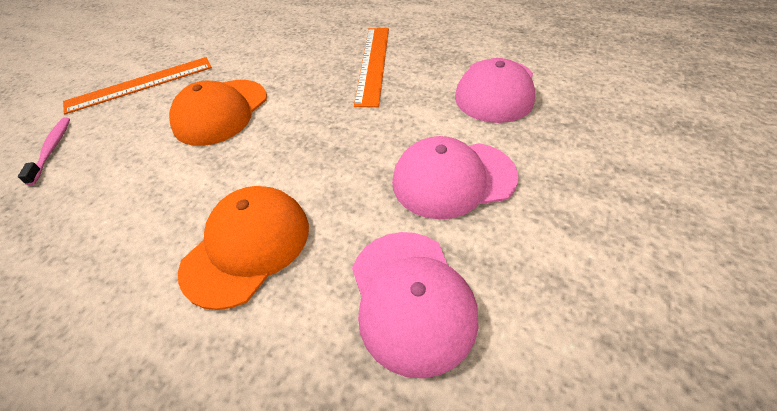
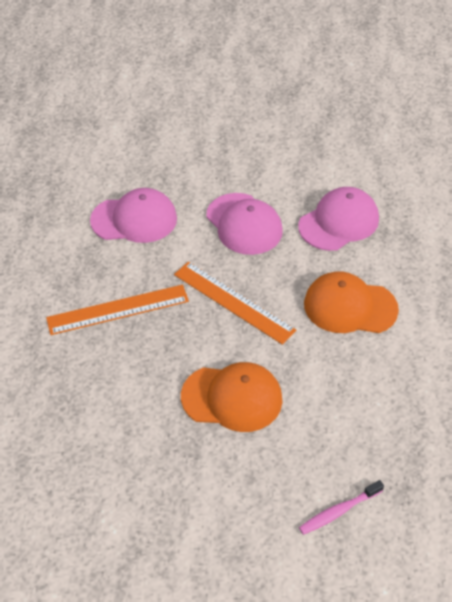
camera: 115 degrees left, 0 degrees up
orange ruler [63,57,212,114] -> orange ruler moved to [174,262,296,345]

